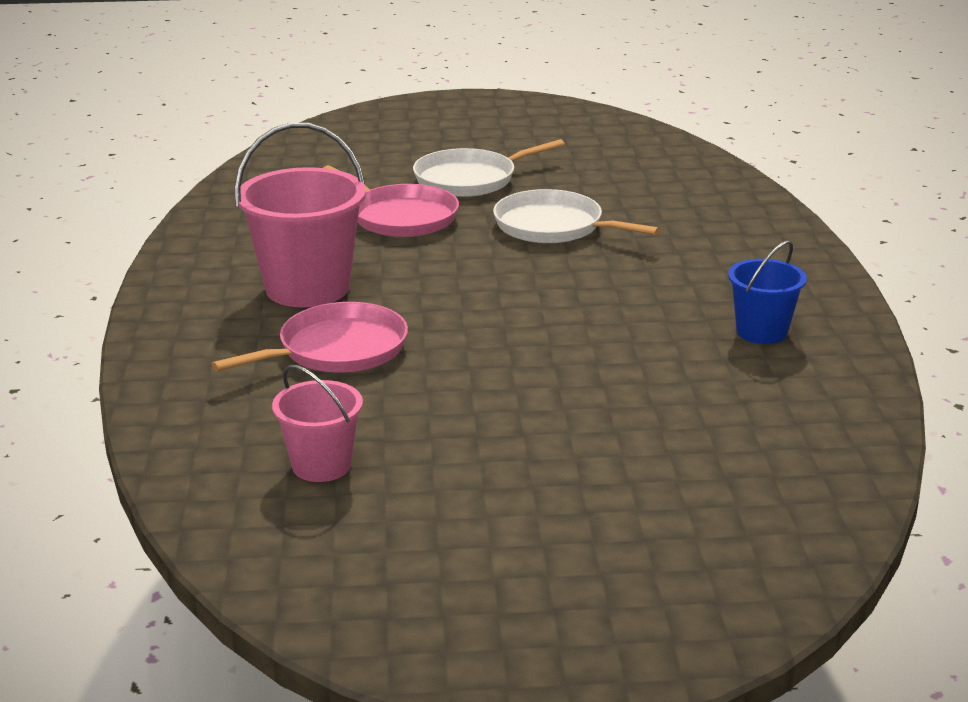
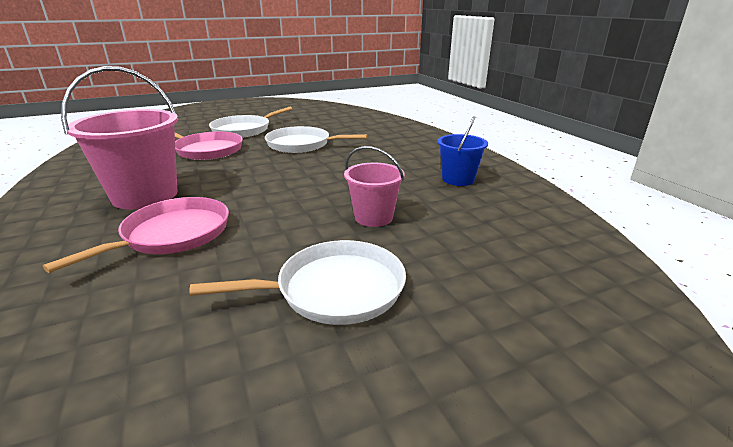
camera: 20 degrees left, 0 degrees up
pink bucket [272,365,363,482] -> pink bucket moved to [344,146,405,227]
none -> white pan [189,240,406,325]

